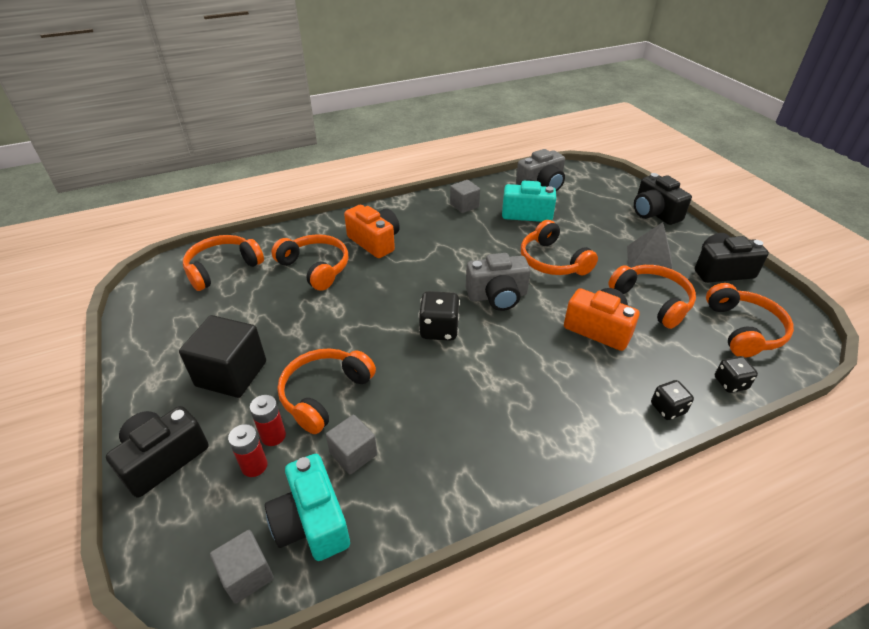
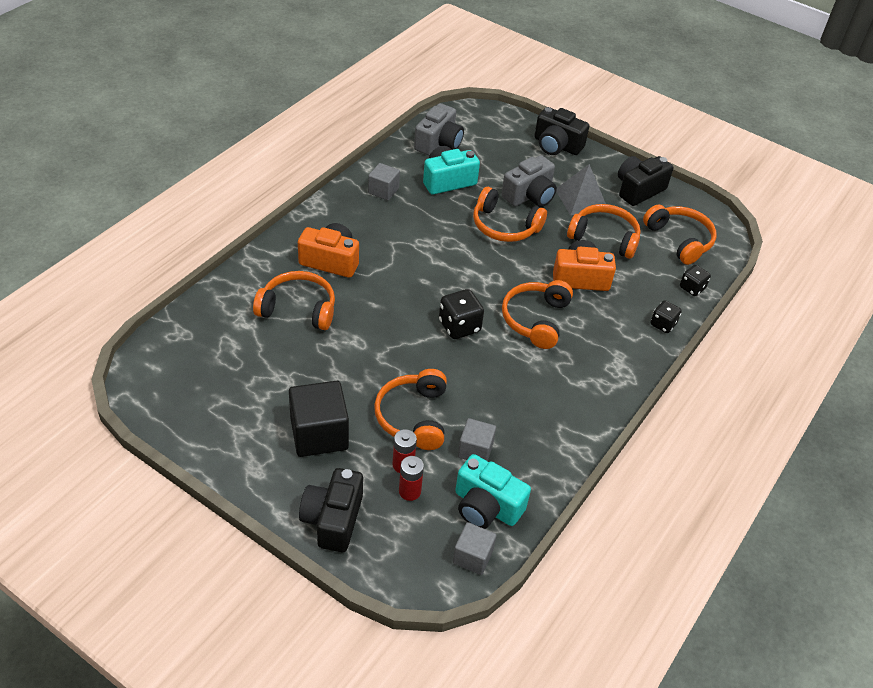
camera: 35 degrees left, 5 degrees up
orange headphones [183,235,264,291] -> orange headphones moved to [502,280,573,349]
grey camera [466,253,531,311] -> grey camera moved to [501,155,557,207]

